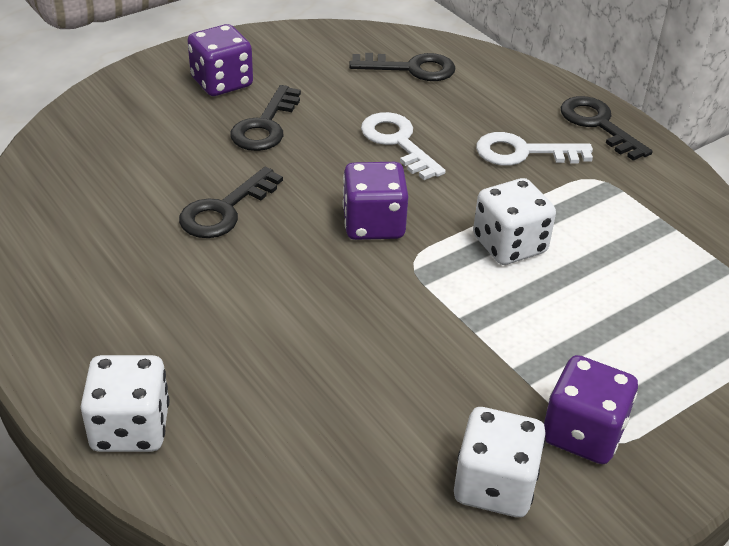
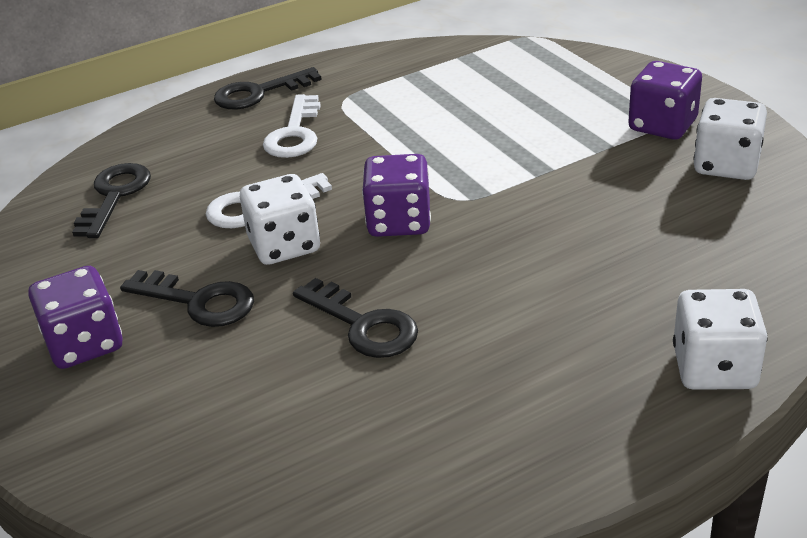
camera: 80 degrees left, 5 degrees down
white dice [473,178,556,265] -> white dice moved to [240,174,320,265]

